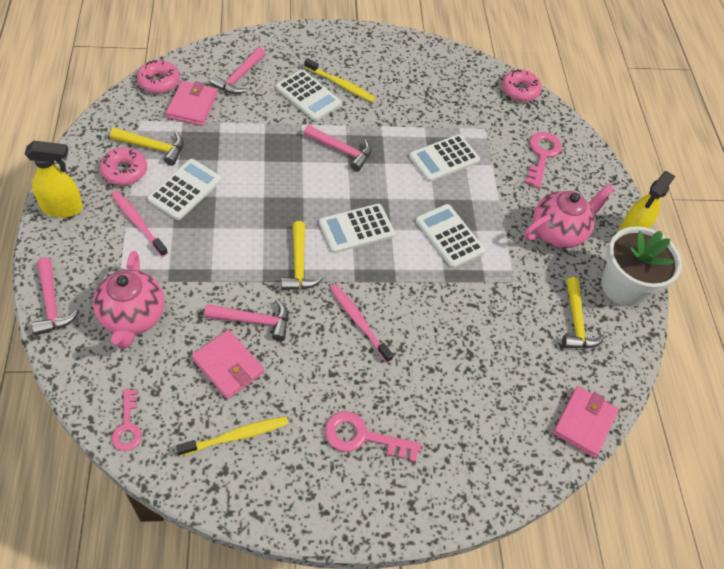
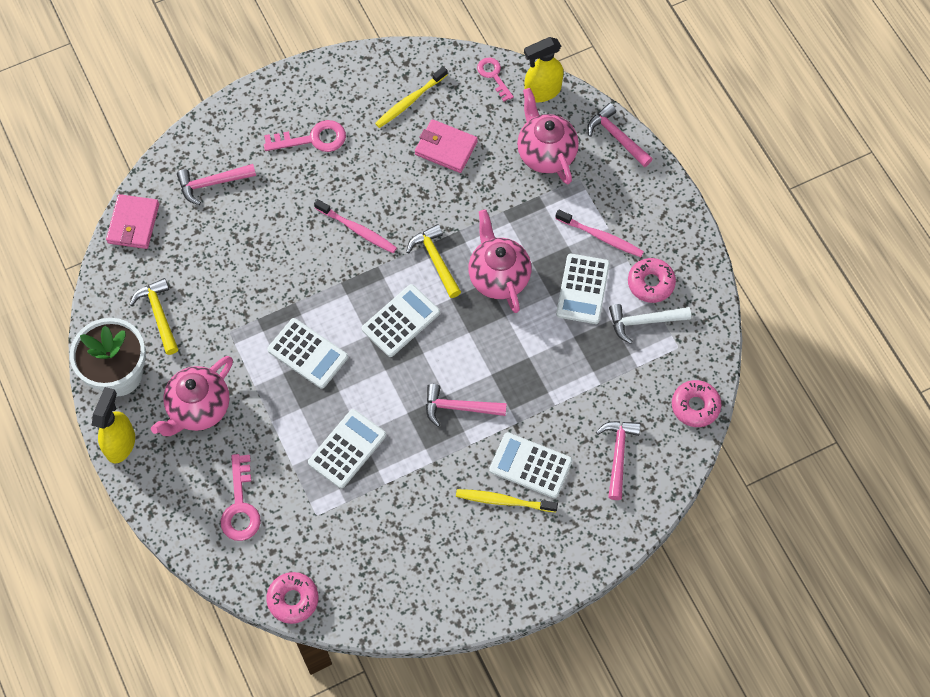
camera: 165 degrees right, 10 degrees up
yellow spray bottle [25,141,83,218] -> yellow spray bottle moved to [524,37,563,102]
yellow hammer [110,127,183,166] -> white hammer [609,304,691,344]
pink wallet [166,81,218,126] -> none
pink hammer [205,299,288,341] -> pink hammer moved to [177,164,256,205]
none -> pink teapot [468,210,531,313]

